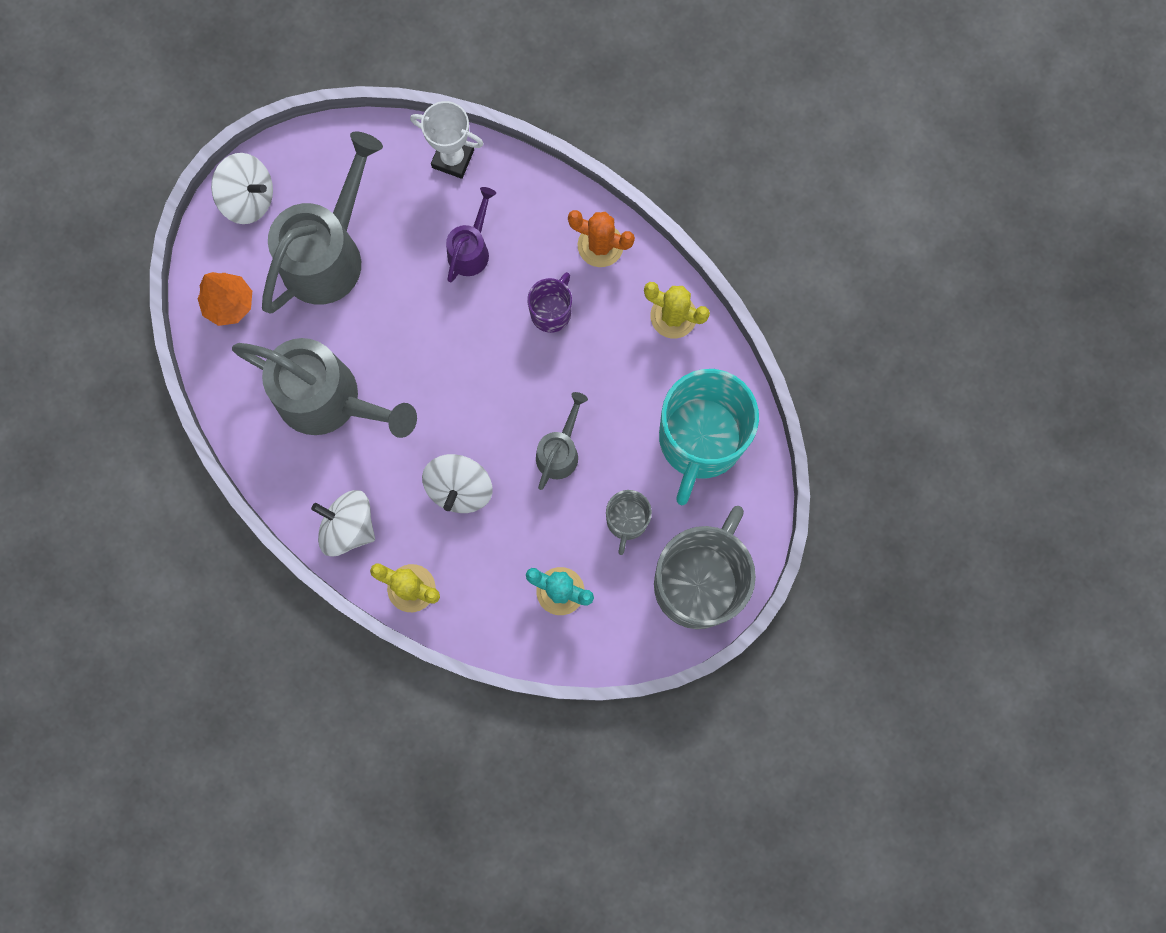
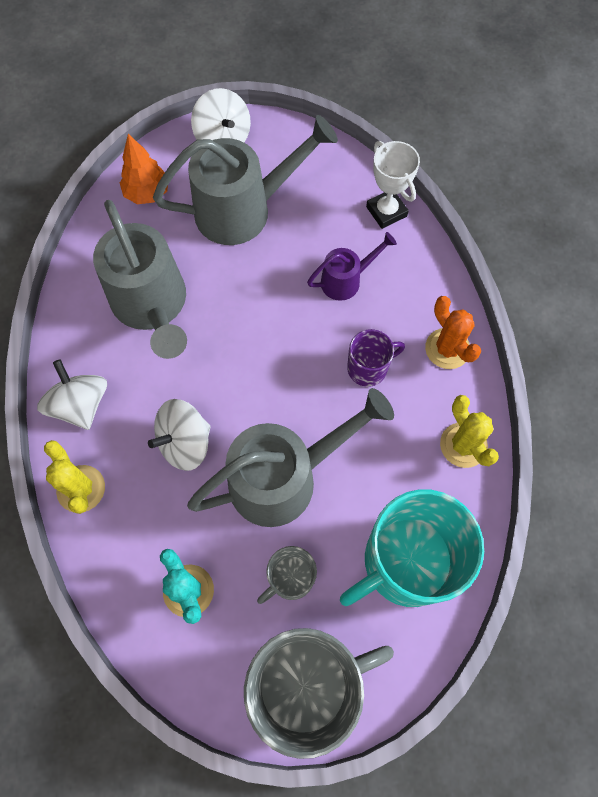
camera: 40 degrees right, 10 degrees down
grey watering can [536,392,588,490] -> grey watering can [187,388,394,527], size x1.96

